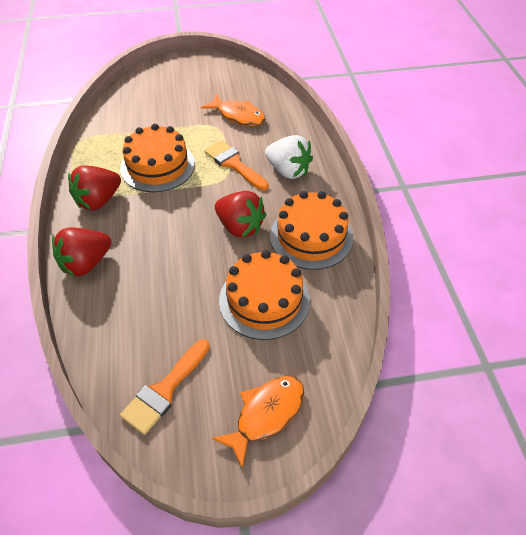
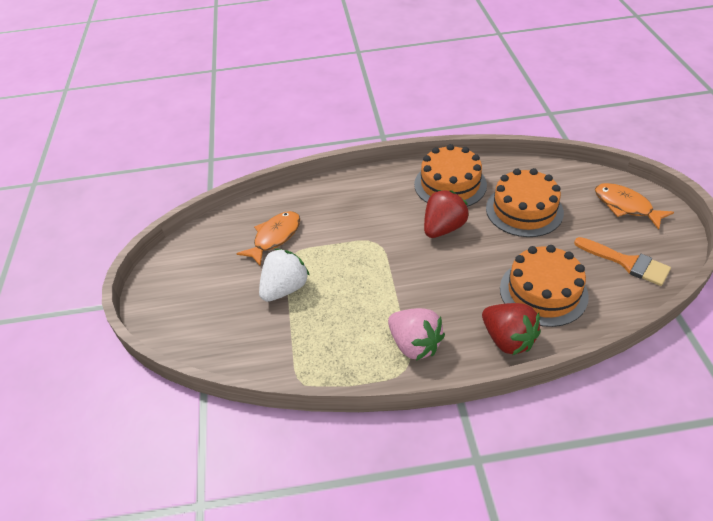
camera: 85 degrees left, 5 degrees down
red strawberry [68,165,121,210] -> pink strawberry [388,308,445,361]
orange cake [120,124,195,192] -> orange cake moved to [500,245,589,327]
orange brush [204,140,269,190] -> none
white strawberry [265,135,313,179] -> white strawberry moved to [259,249,310,302]

